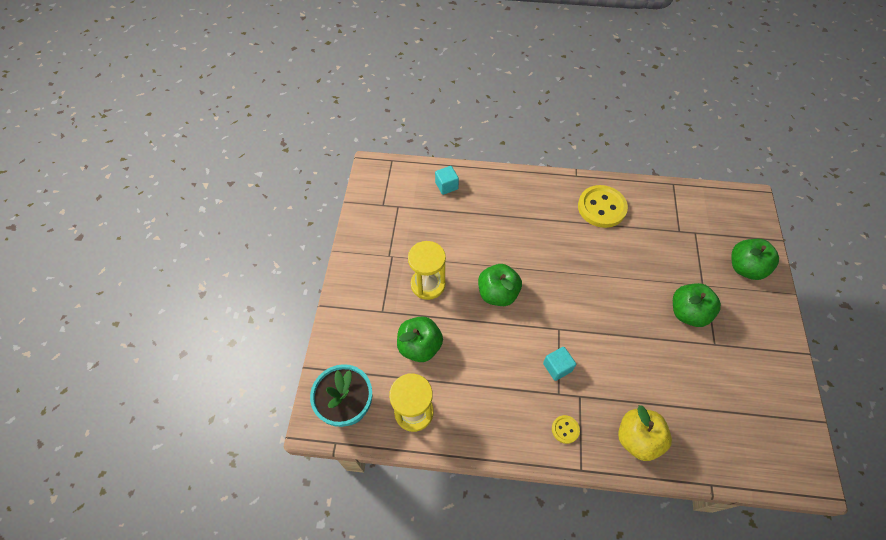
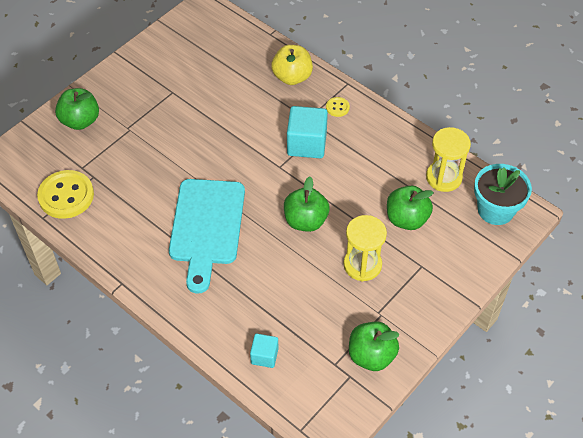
camera: 145 degrees left, 5 degrees down
turquoise cube [543,347,576,381] -> turquoise cube [287,106,328,158], size x1.77
yellow button [578,185,628,228] -> yellow button moved to [37,170,94,219]
green apple [673,283,721,327] -> green apple moved to [349,322,399,371]
none -> turquoise cutting board [169,179,245,294]

